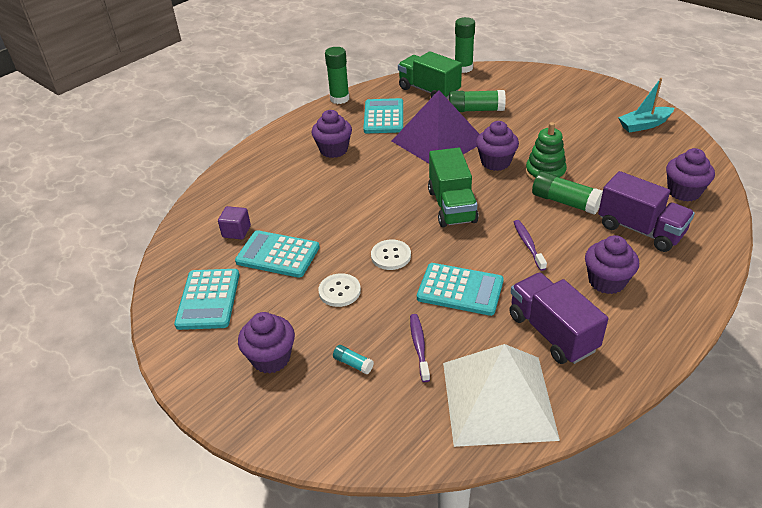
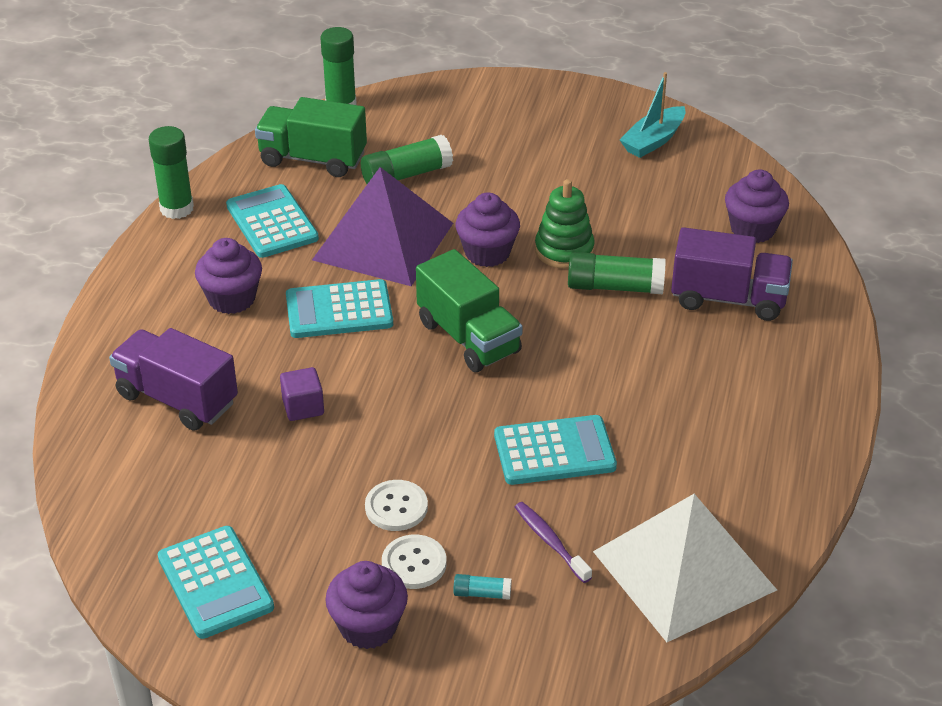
camera: 30 degrees left, 0 degrees up
purple cube [218,206,251,239] -> purple cube moved to [280,367,324,421]
turquoise calculator [235,230,320,278] -> turquoise calculator moved to [286,279,393,338]
white button [371,240,411,270] -> white button moved to [382,535,446,589]
purple truck [509,273,608,364] -> purple truck moved to [109,328,238,431]
purple toothbrush [514,220,547,271] -> none
purple cupcake [585,235,639,294] -> none

